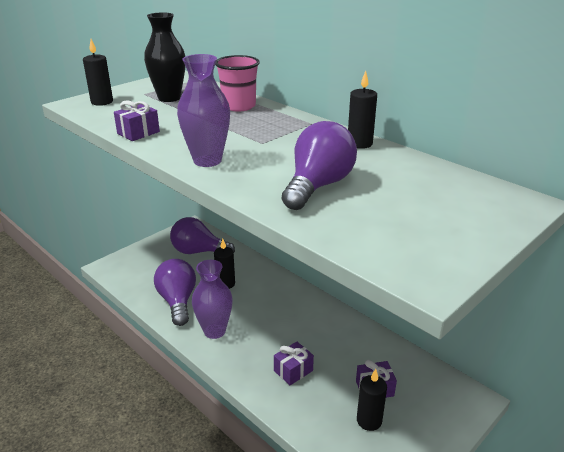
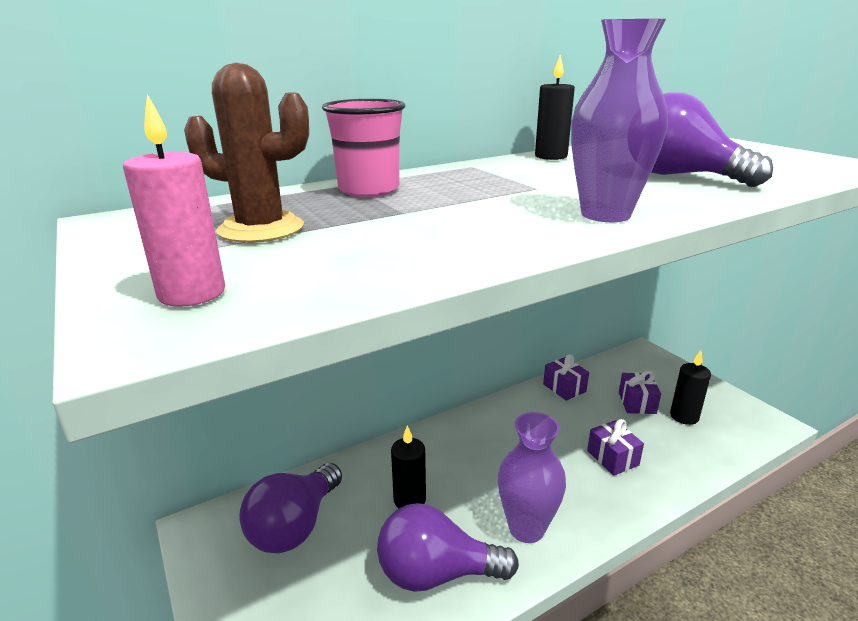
camera: 75 degrees left, 5 degrees down
black candle [83,39,113,106] -> pink candle [123,94,225,307]
purple gift [114,100,160,141] -> purple gift moved to [543,355,589,401]
black vase [144,12,186,102] -> brown cactus [184,63,309,243]

